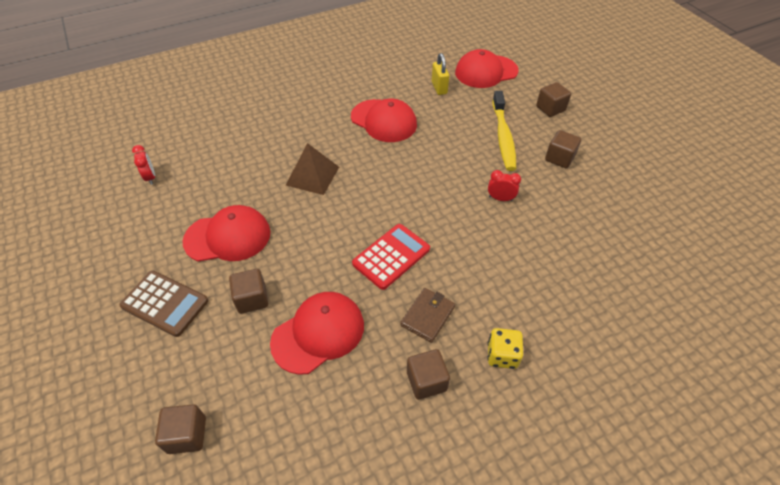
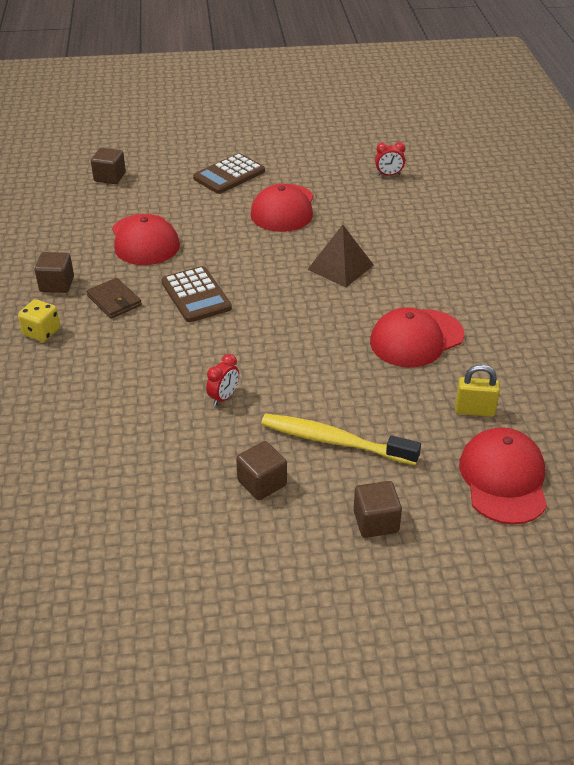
camera: 110 degrees right, 10 degrees down
brown cube [229,269,268,314] -> none
red calculator [352,224,430,290] -> brown calculator [161,266,232,322]

